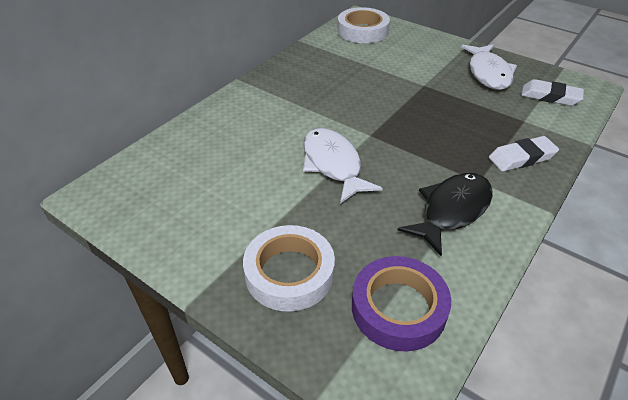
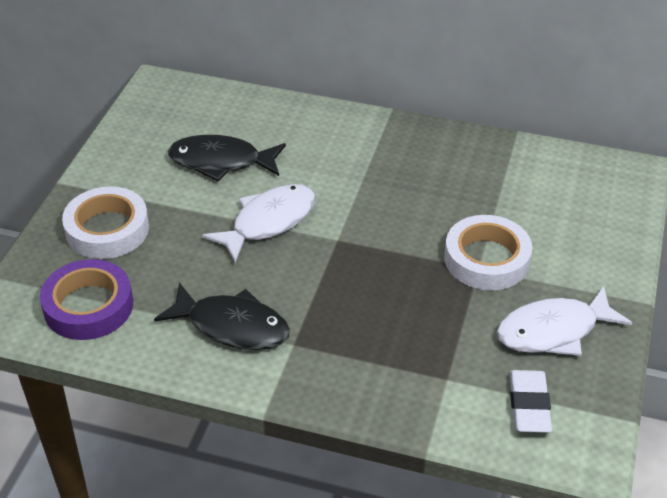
camera: 70 degrees right, 0 degrees up
white tape [337,7,390,43] -> white tape moved to [444,215,532,290]
white eraser [489,136,559,172] -> none
none -> black fish [168,135,286,181]

